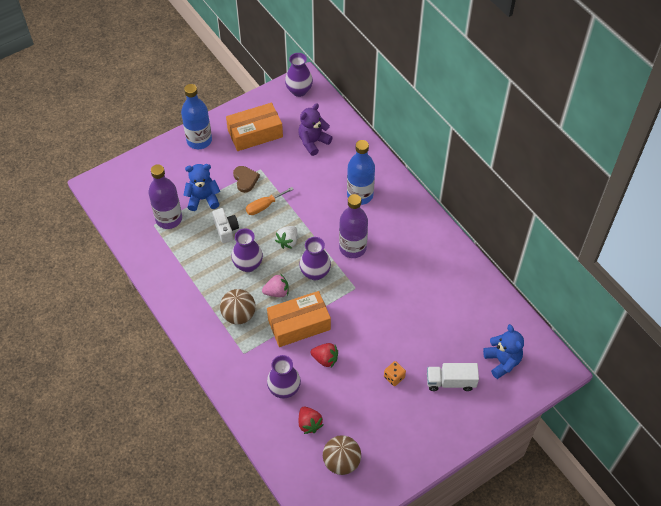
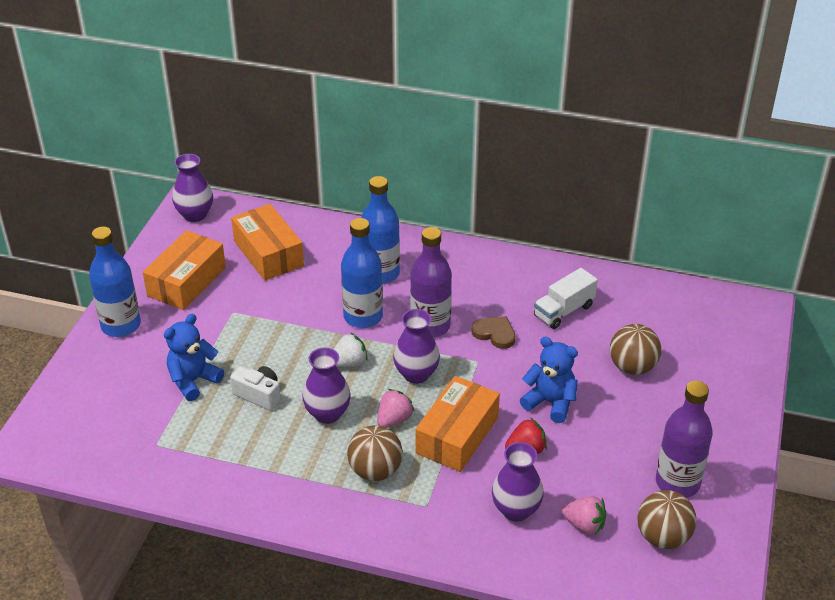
camera: 40 degrees left, 15 degrees down
purple bottle [148,164,182,229] -> purple bottle moved to [656,381,713,498]
brown heart [233,166,260,193] -> brown heart moved to [472,316,516,349]
orange screwdriver [246,187,294,215] -> none
white strawberry [275,226,298,249] -> white strawberry turned 105 degrees counterclockwise [333,332,368,367]
purple teddy bear [298,103,333,156] -> orange box [231,204,304,281]
red strawberry [299,407,323,434] -> pink strawberry [562,496,606,535]
orange dice [384,361,406,386] -> none
white truck [427,363,479,391] -> white truck moved to [534,268,598,329]
blue teddy bear [483,324,524,379] -> blue teddy bear moved to [520,337,578,423]
none -> blue bottle [341,218,383,328]
none -> brown ball [610,324,661,375]

